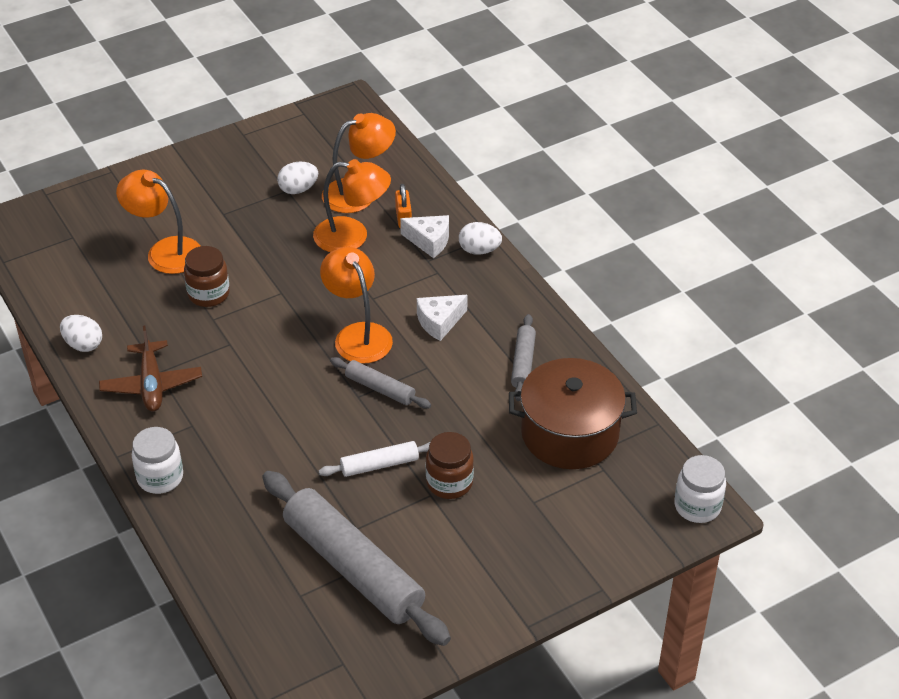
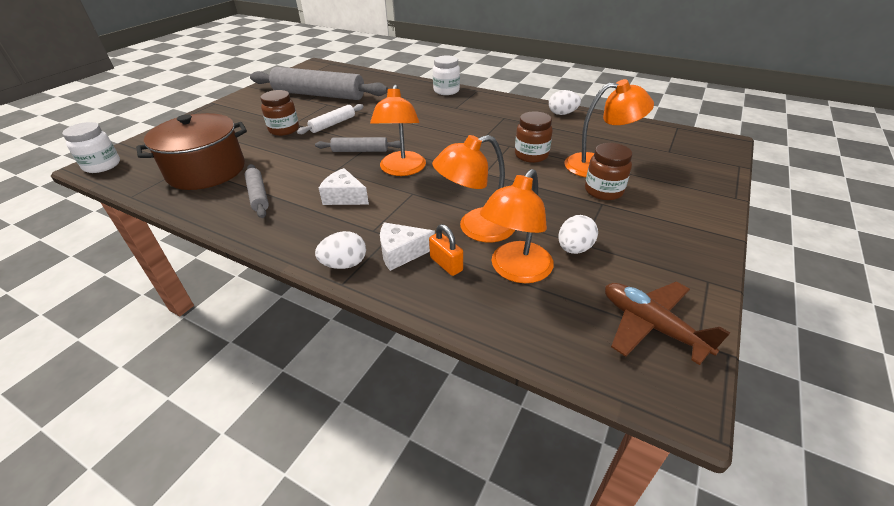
camera: 150 degrees right, 5 degrees down
brown plane [99,326,202,411] -> brown plane moved to [605,282,730,365]
orange lamp [320,247,393,364] -> orange lamp turned 60 degrees clockwise [370,84,426,176]
white cheese [417,295,468,341] -> white cheese turned 90 degrees counterclockwise [319,168,369,205]
none -> brown jar [585,143,632,200]

